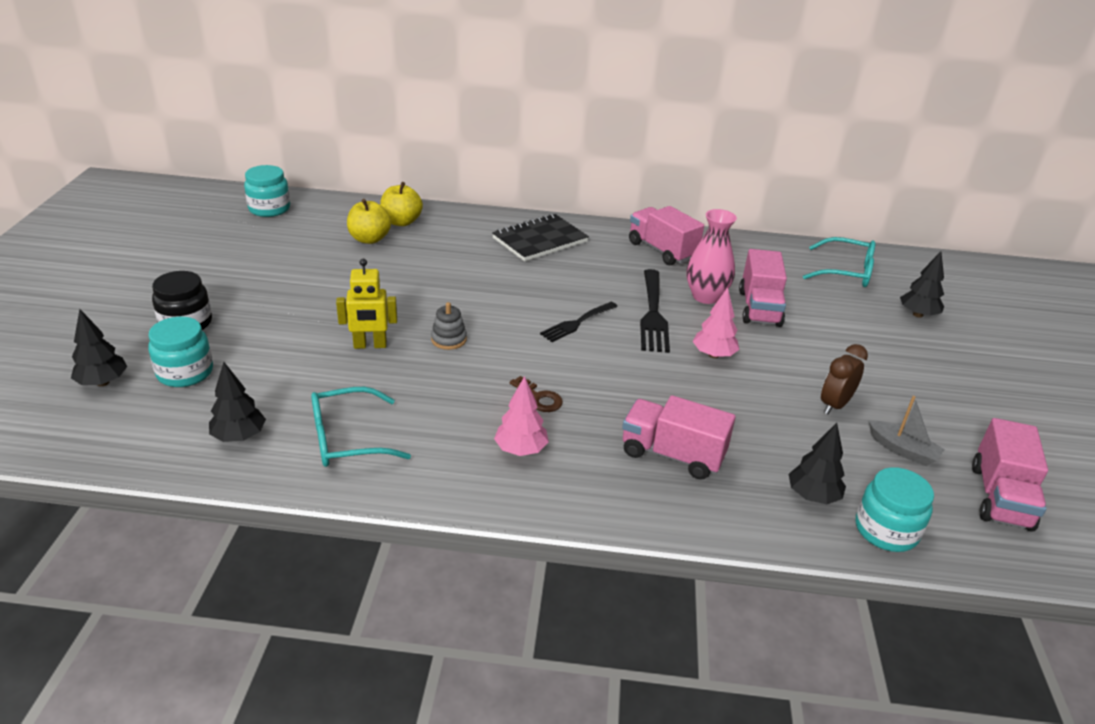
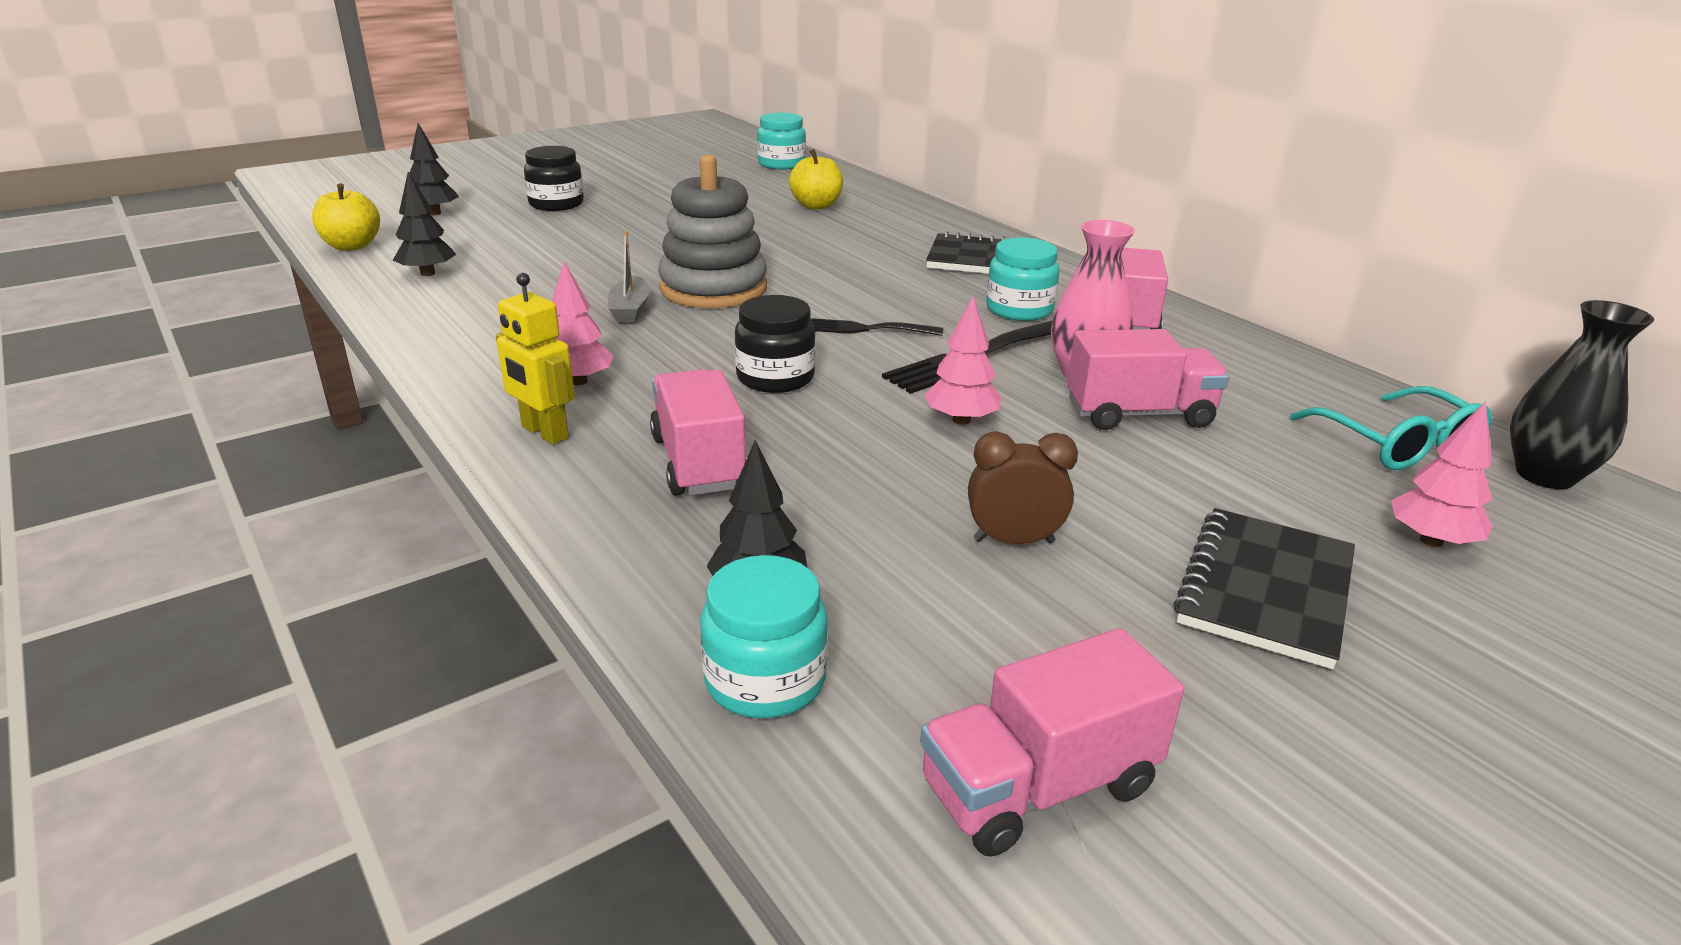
camera: 50 degrees right, 5 degrees down
turquoise jar [148,317,213,387] -> turquoise jar moved to [986,237,1060,321]
turquoise glasses [311,387,411,467] -> none
yellow robot [336,259,397,349] -> yellow robot moved to [496,273,575,445]
yellow apple [380,182,423,226] -> yellow apple moved to [312,183,380,251]
grey stacking toy [431,302,467,350] -> grey stacking toy [658,155,767,308], size x2.32
brown key [510,376,563,412] -> none
pink truck [739,249,787,327] -> pink truck turned 150 degrees counterclockwise [1067,329,1229,430]
grey boat [869,396,945,466] -> grey boat moved to [608,231,650,323]
black tree [900,252,944,318] -> pink tree [1391,401,1493,547]
none -> black jar [735,295,816,393]
none -> black notebook [1174,508,1355,669]
none -> black vase [1510,300,1654,489]

